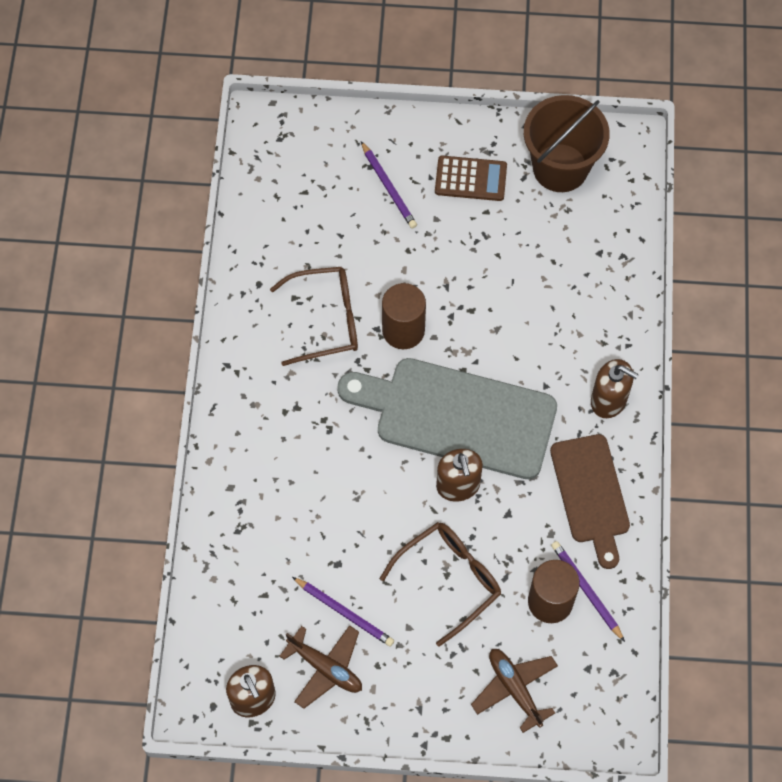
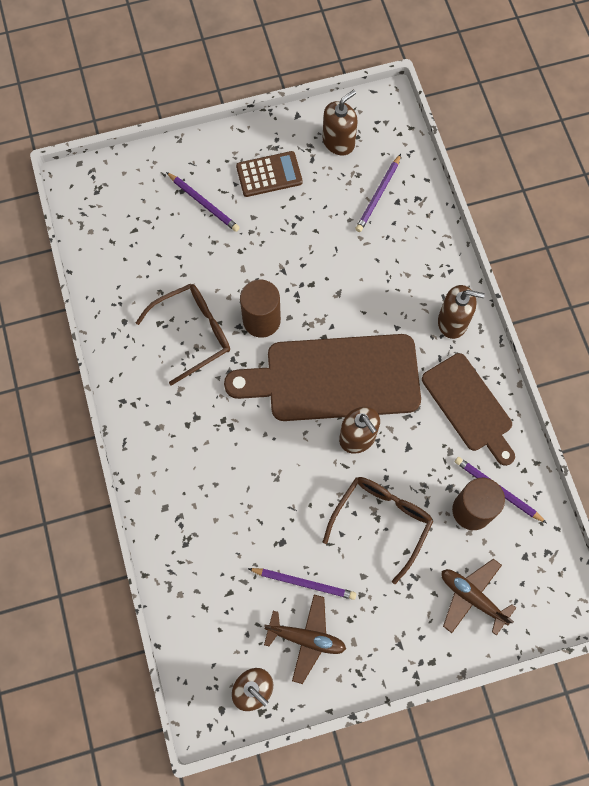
camera: 20 degrees left, 5 degrees up
grey cutting board [337,358,557,479] -> brown cutting board [224,334,421,421]
brown bucket [524,95,610,192] -> brown soap dispenser [323,90,358,156]
none -> purple pencil [355,154,401,232]

